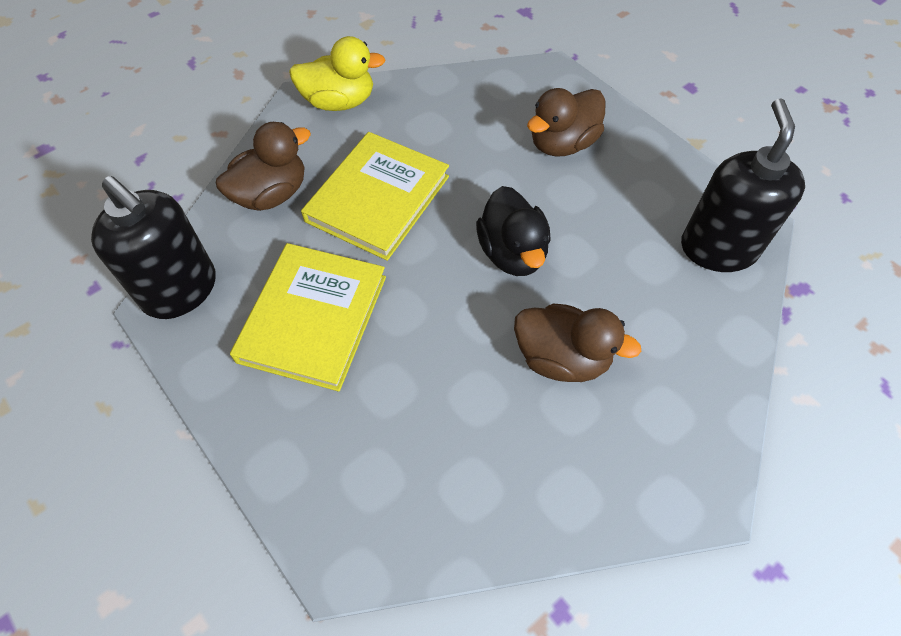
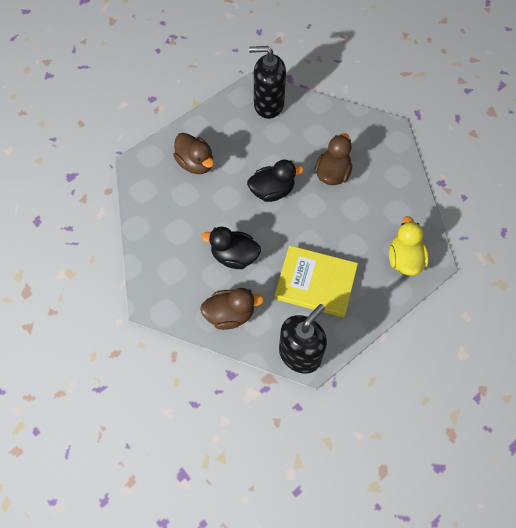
camera: 90 degrees left, 5 degrees up
brown duck [216,122,311,211] -> brown duck turned 120 degrees clockwise [200,288,264,330]
yellow duck [289,36,385,111] -> yellow duck moved to [389,216,429,276]
yellow book [301,132,449,261] -> black duck [201,227,261,269]

